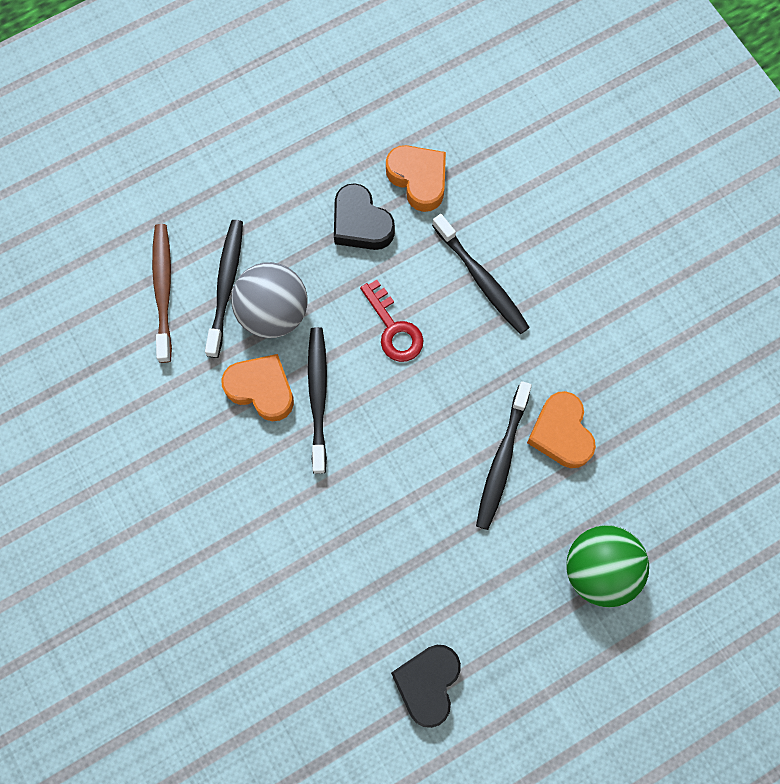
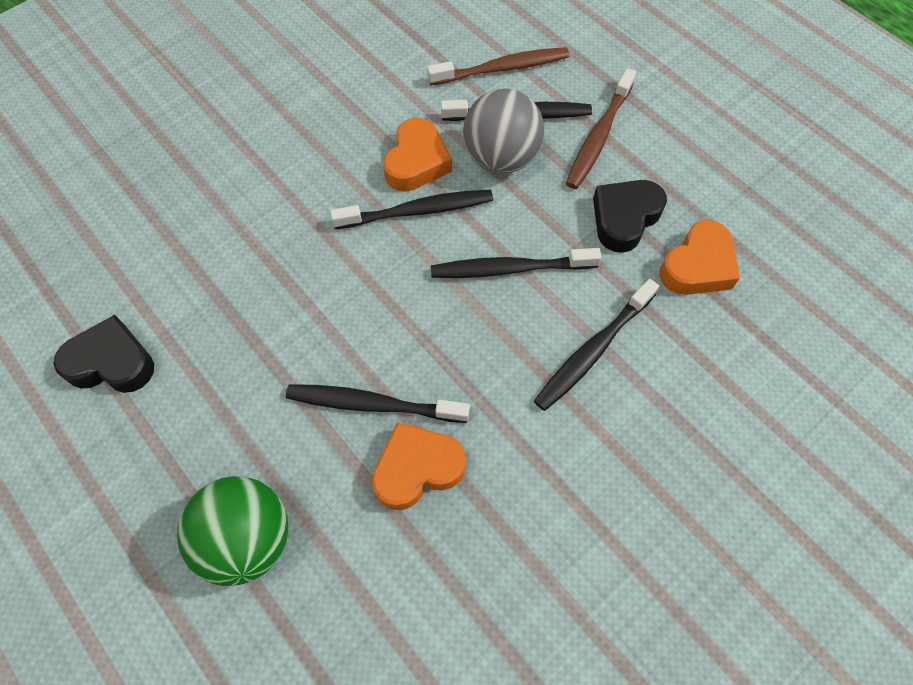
camera: 80 degrees right, 10 degrees down
red key [360,280,424,362] -> black toothbrush [431,248,602,278]
none -> brown toothbrush [566,68,636,189]

